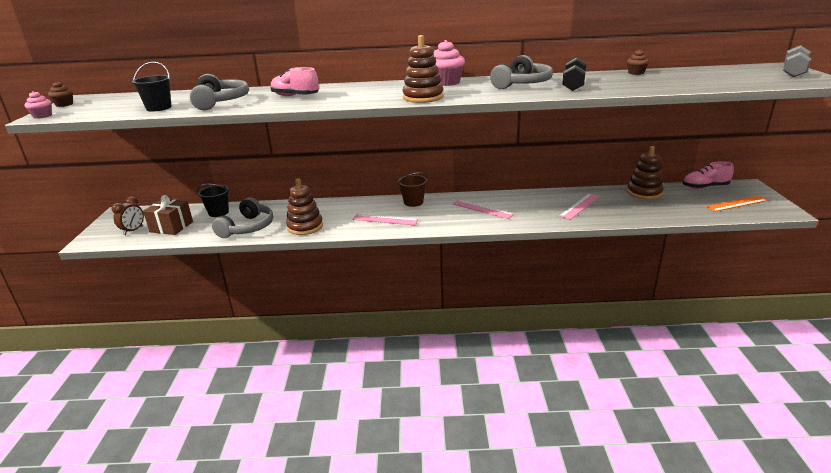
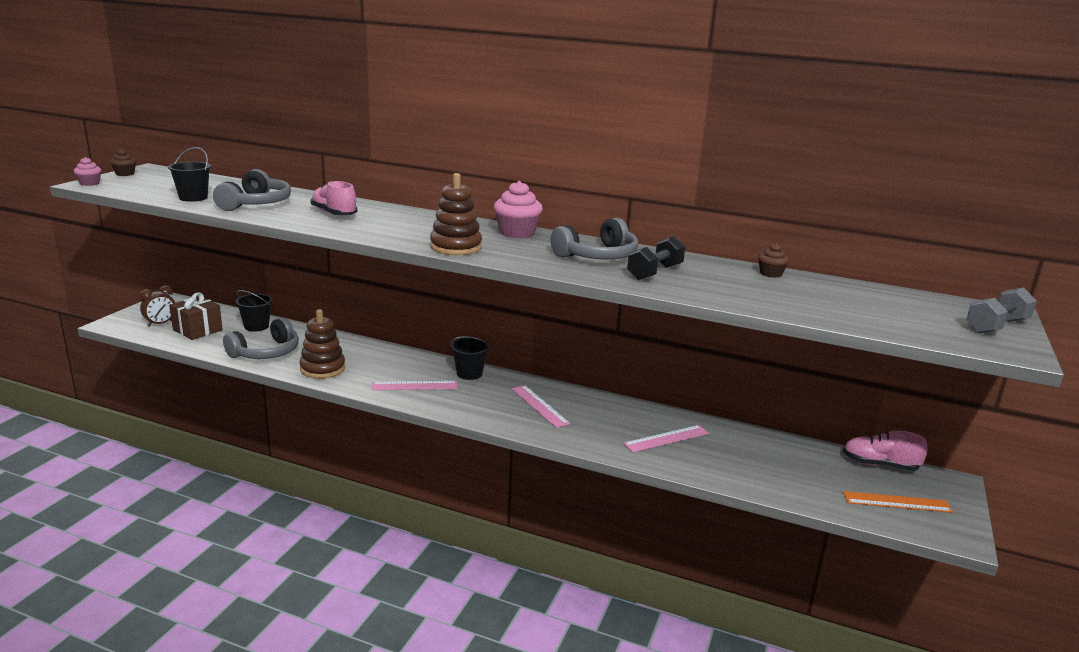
camera: 20 degrees right, 5 degrees down
pink ruler [353,214,418,225] -> pink ruler turned 45 degrees counterclockwise [371,381,457,390]
brown bucket [398,172,427,207] -> black bucket [450,336,490,380]
brown stacking toy [627,146,664,200] -> none

